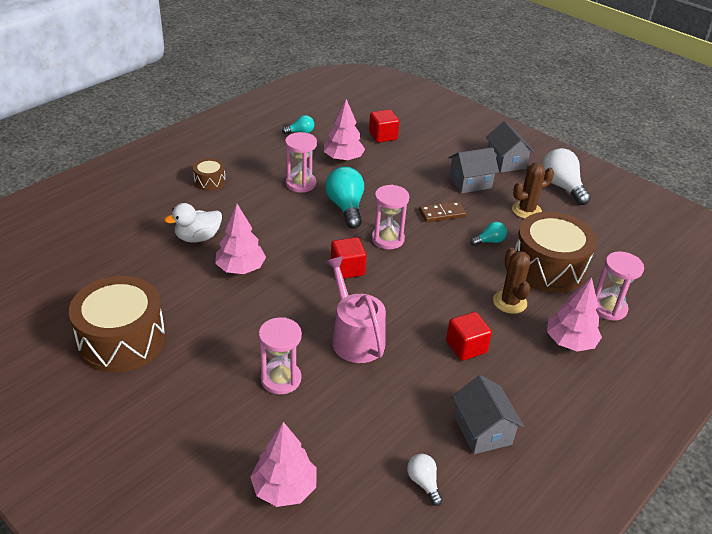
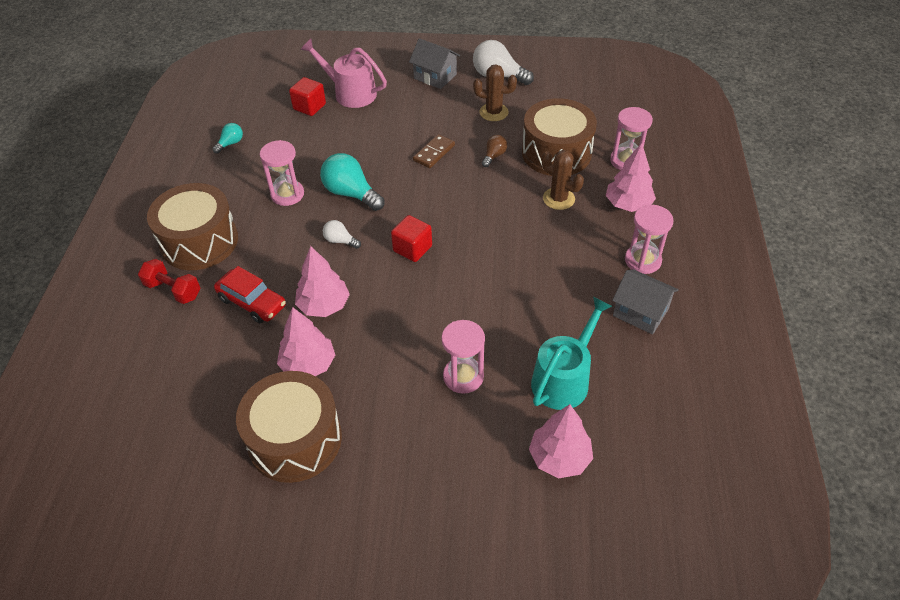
camera: 35 degrees left, 10 degrees up
white duck [164,203,222,242] -> red car [214,266,286,323]
brown drum [193,158,226,191] -> brown drum [147,183,238,270], size x2.16
pink tree [324,99,365,162] -> pink tree moved to [277,307,335,376]
pink watering can [325,256,386,363] -> pink watering can moved to [301,39,387,108]
pink hourglass [371,185,409,249] -> pink hourglass moved to [625,205,674,274]
white light bulb [407,454,443,506] -> white light bulb moved to [323,220,361,249]
red cube [446,312,492,361] -> none
grey house [448,147,499,193] -> none
turquoise light bulb [470,222,507,246] -> brown light bulb [482,135,507,167]
brown cactus [512,163,554,219] -> brown cactus turned 75 degrees clockwise [473,65,517,121]
none -> red dumbbell [138,259,200,304]
none -> turquoise watering can [531,297,612,410]

